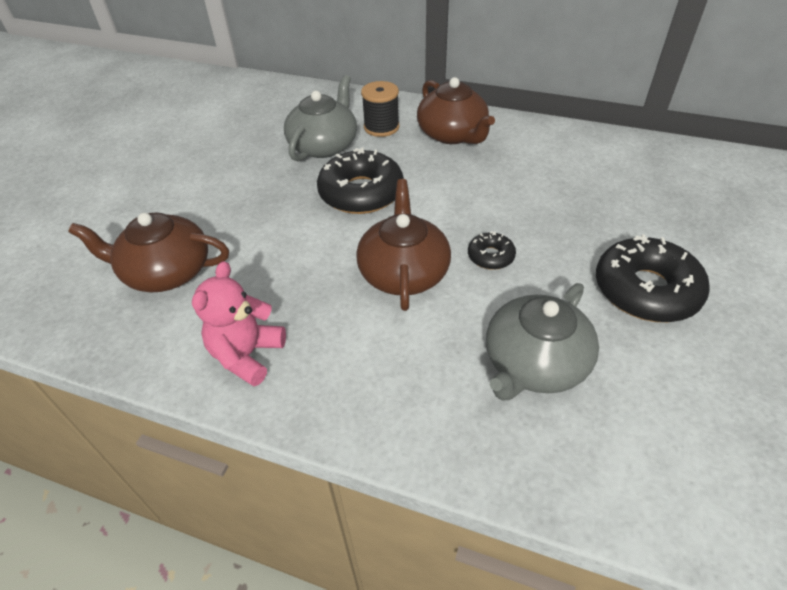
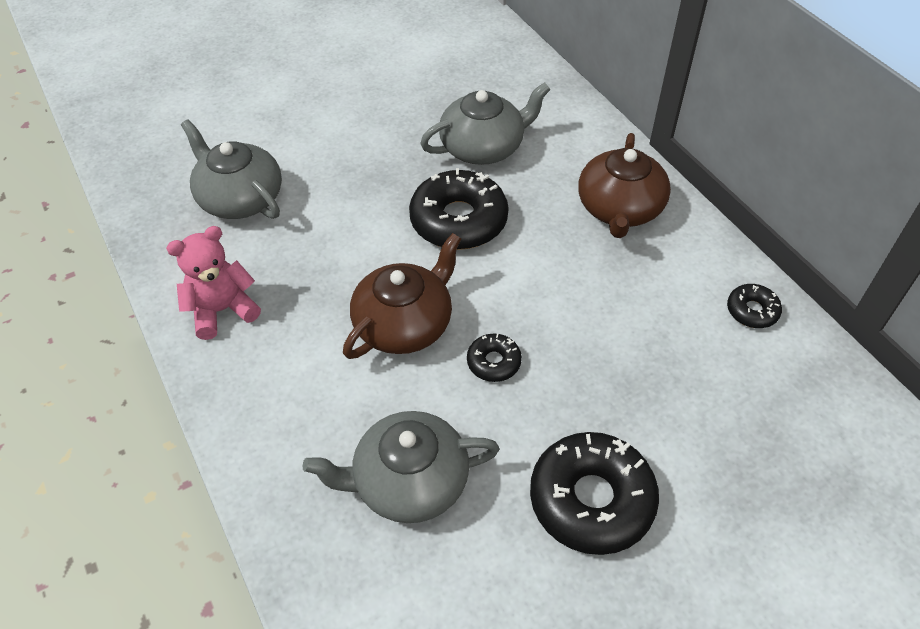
camera: 40 degrees right, 5 degrees up
brown teapot [69,212,229,292] -> grey teapot [181,119,282,219]
black spool [361,81,399,137] -> none
none -> black donut [727,284,782,328]

